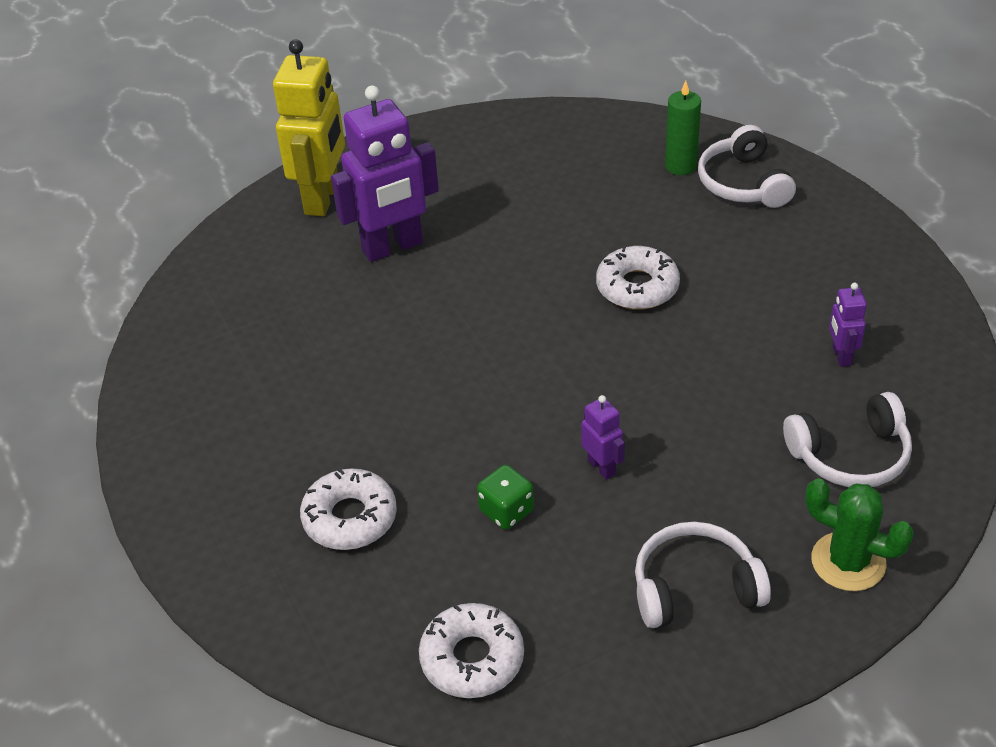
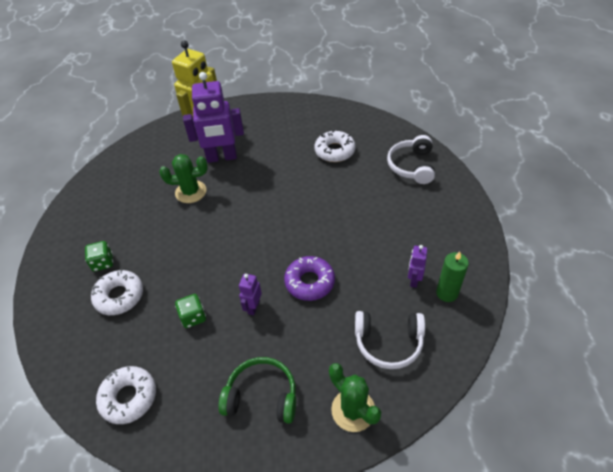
camera: 20 degrees right, 5 degrees up
purple robot [581,395,625,480] -> purple robot turned 150 degrees counterclockwise [239,274,262,315]
white donut [596,246,680,309] -> white donut moved to [314,130,356,162]
white headphones [635,522,771,628] -> green headphones [219,357,296,424]
green candle [665,81,701,175] -> green candle moved to [436,251,469,302]
none -> green dice [85,241,113,272]
none -> green cactus [159,154,208,203]
none -> purple donut [284,256,335,301]

